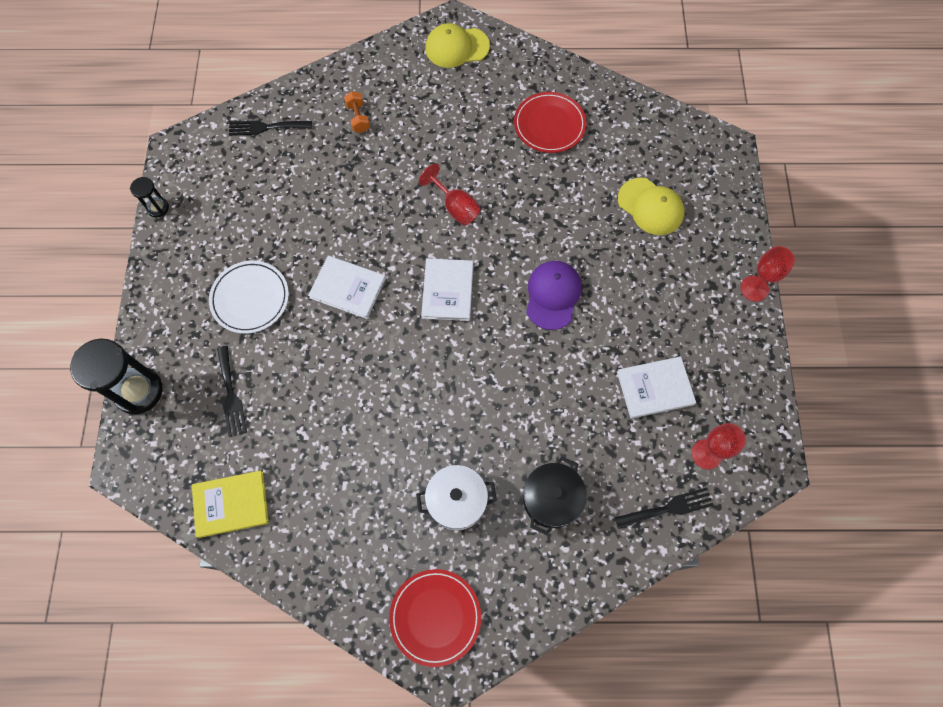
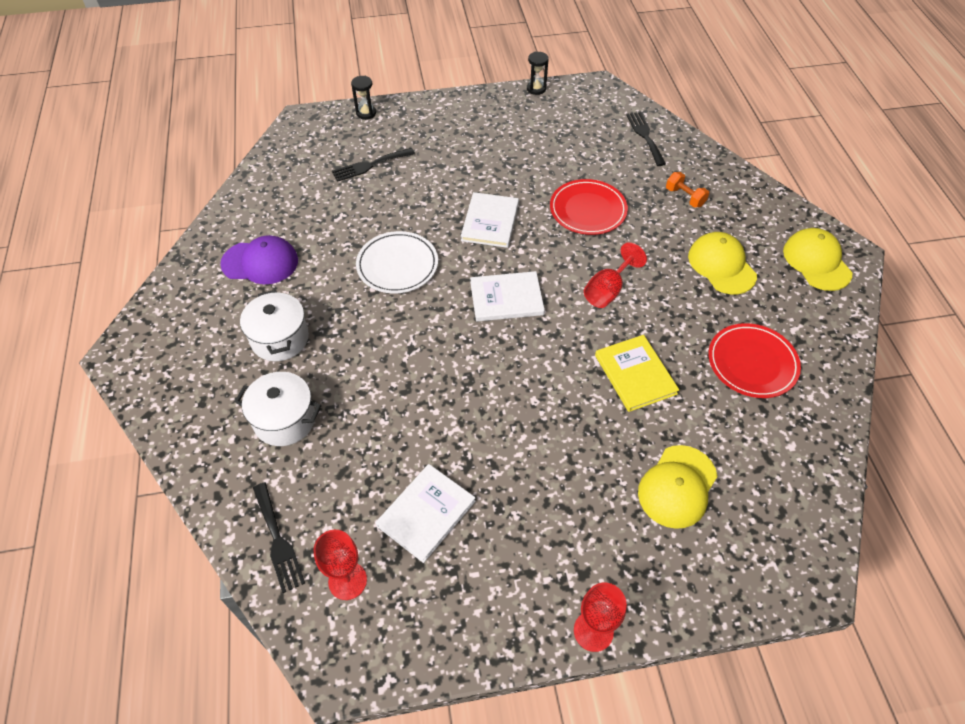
camera: 80 degrees right, 15 degrees down
black hourglass [70,339,163,415] -> black hourglass [351,76,376,120], size x0.50
yellow book [192,470,269,538] -> yellow book moved to [595,335,679,412]
white plate [209,261,289,334] -> white plate moved to [356,231,438,293]
orange dumbbell [344,91,370,133] -> orange dumbbell turned 75 degrees clockwise [666,172,709,208]
red plate [389,569,481,667] -> red plate moved to [550,179,628,235]
black pot [523,456,587,535] -> white pot [235,372,321,446]
purple cap [526,261,582,330] -> purple cap moved to [220,235,298,284]
white book [617,356,696,418] -> white book turned 60 degrees clockwise [376,464,476,563]
none -> yellow cap [688,232,757,294]

